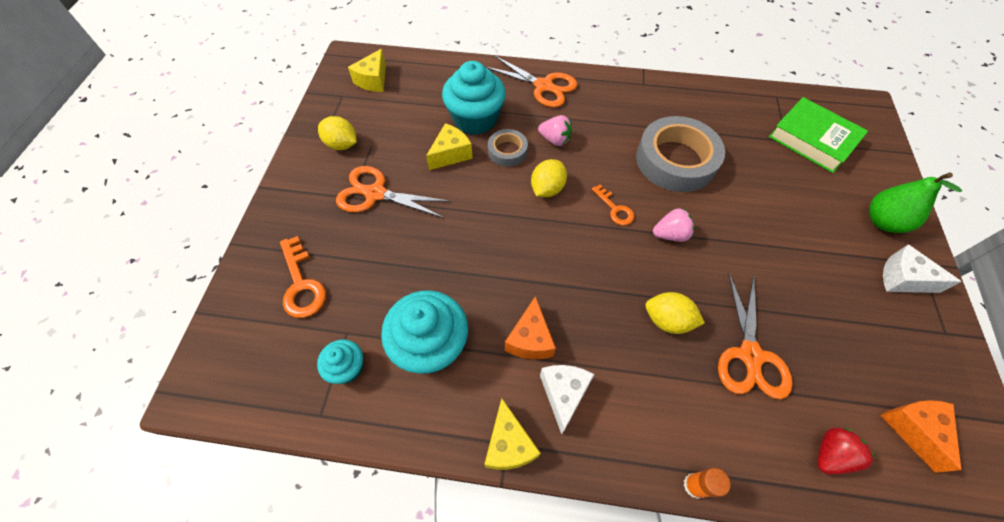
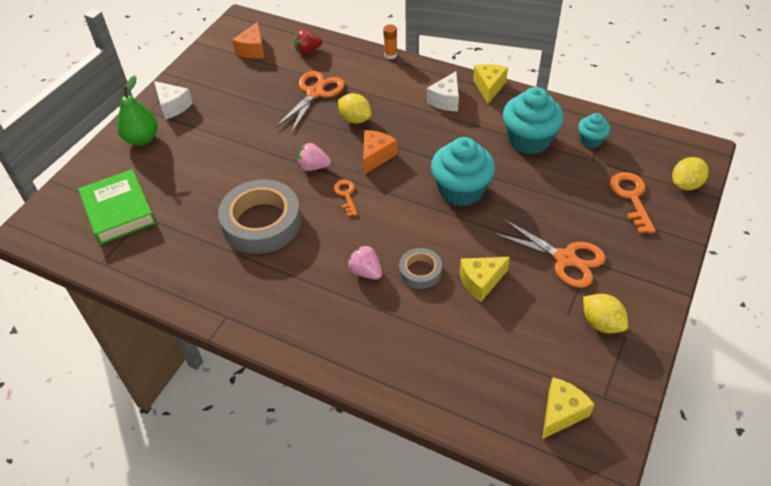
camera: 160 degrees left, 10 degrees down
turquoise cupcake [442,61,506,135] -> turquoise cupcake moved to [431,137,495,206]
orange scissors [485,56,577,108] -> none
orange cheese [505,296,556,359] -> orange cheese moved to [363,130,397,174]
yellow lemon [531,159,567,197] -> yellow lemon moved to [672,157,709,191]

